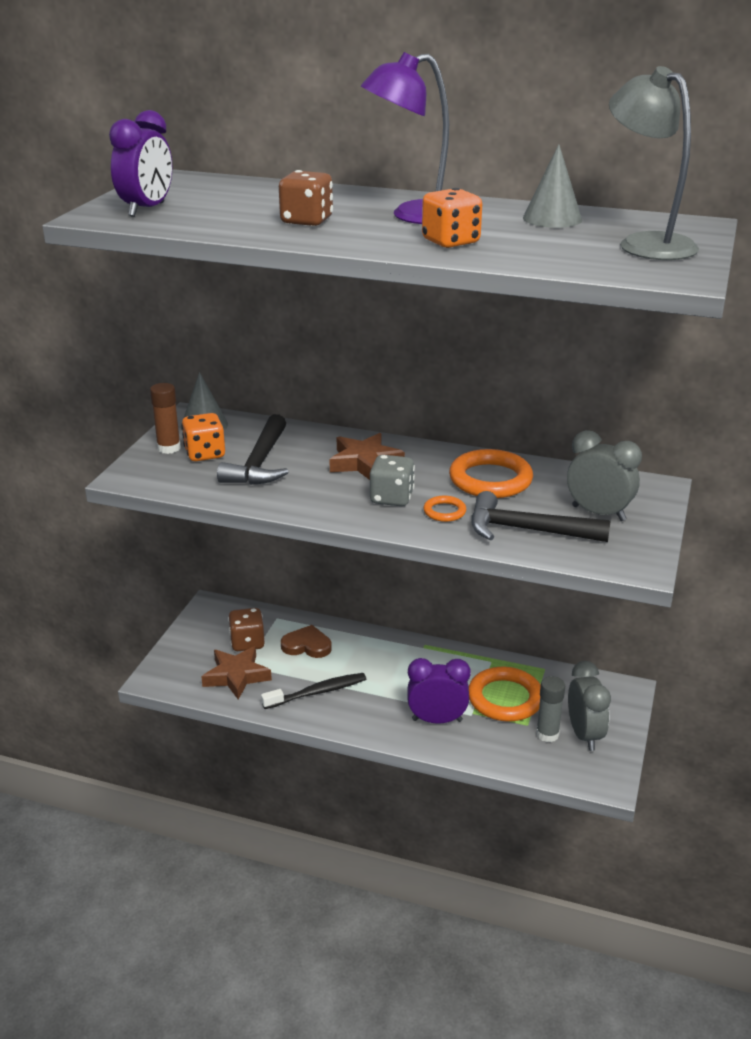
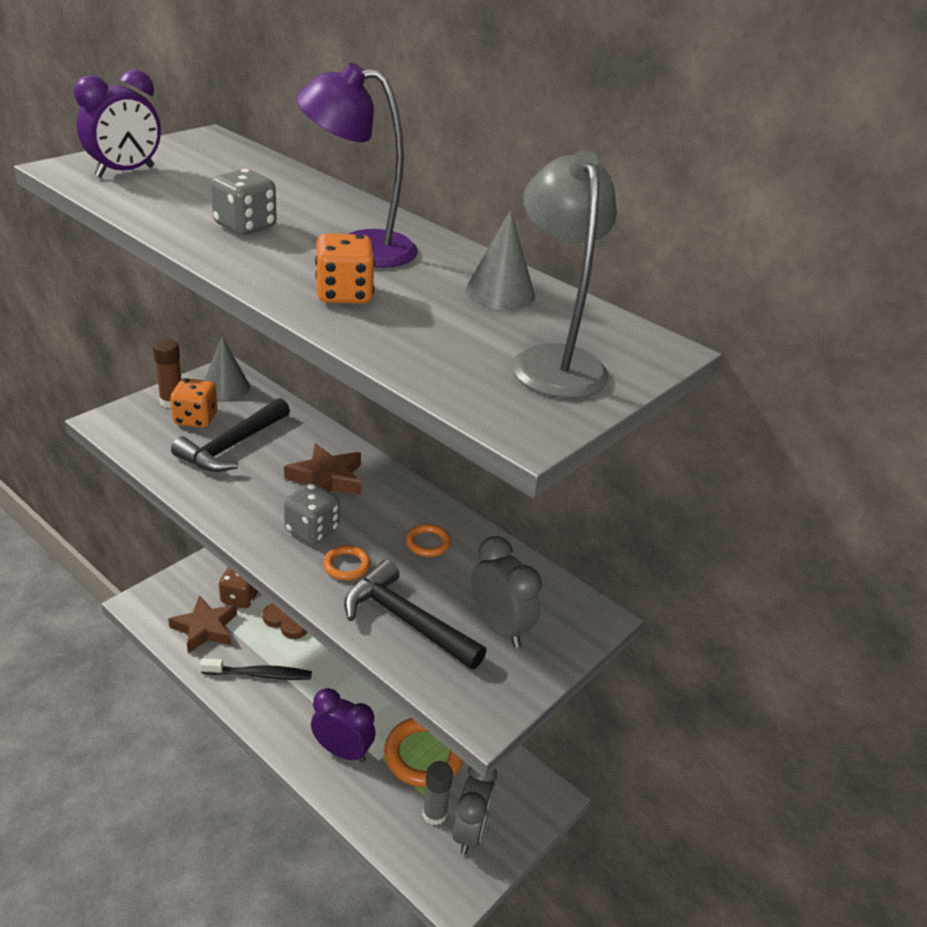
camera: 20 degrees right, 5 degrees up
brown dice [279,170,333,226] -> grey dice [210,169,277,235]
orange ring [449,449,533,498] -> orange ring [406,524,451,557], size x0.49

